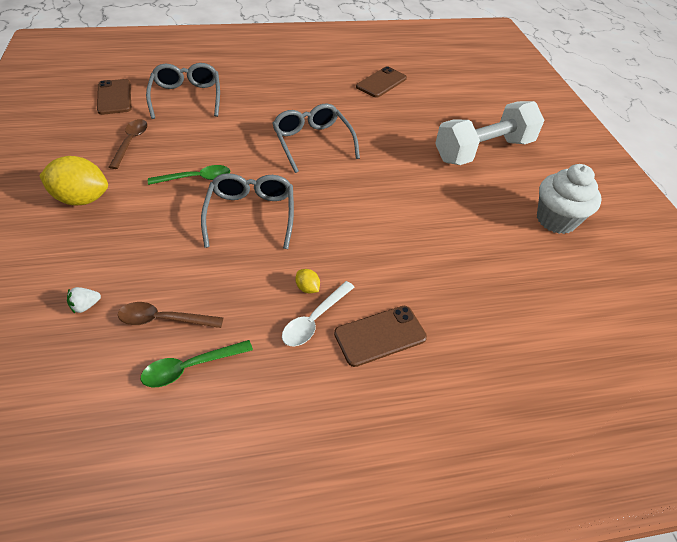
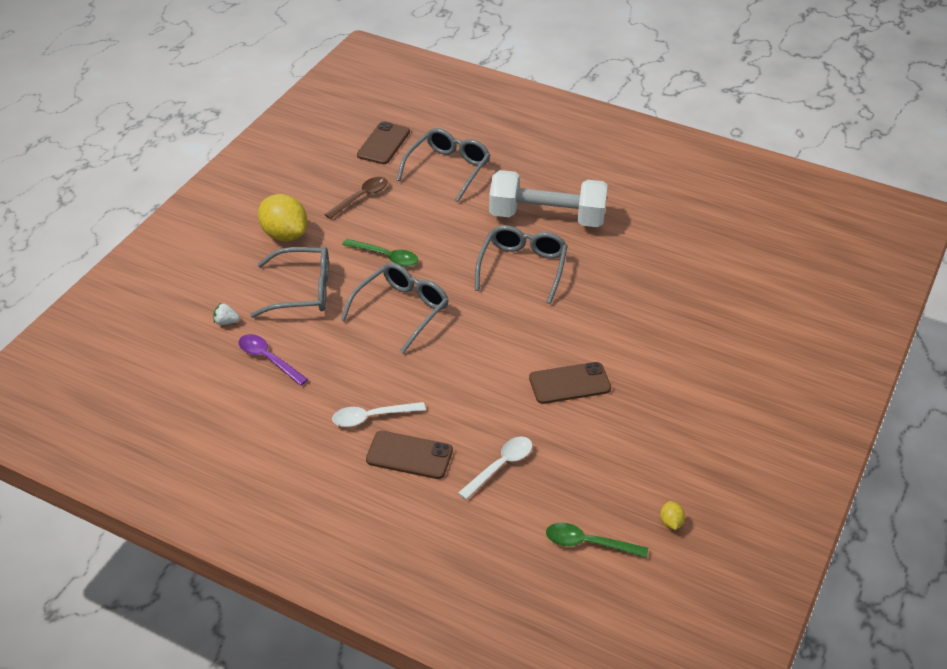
camera: 40 degrees right, 5 degrees down
brown spoon [118,302,223,328] -> purple spoon [239,334,308,386]
green spoon [141,340,253,387] -> green spoon moved to [546,523,648,558]
yellow lemon [296,269,320,293] -> yellow lemon moved to [660,501,685,530]
brown phone [356,67,407,98] -> brown phone moved to [529,362,611,404]
white dumbbell [435,101,545,165] -> white dumbbell moved to [489,170,608,227]
white cupcake [537,164,602,234] -> none
none -> grey glasses [250,247,329,318]
none -> white spoon [458,437,533,500]

